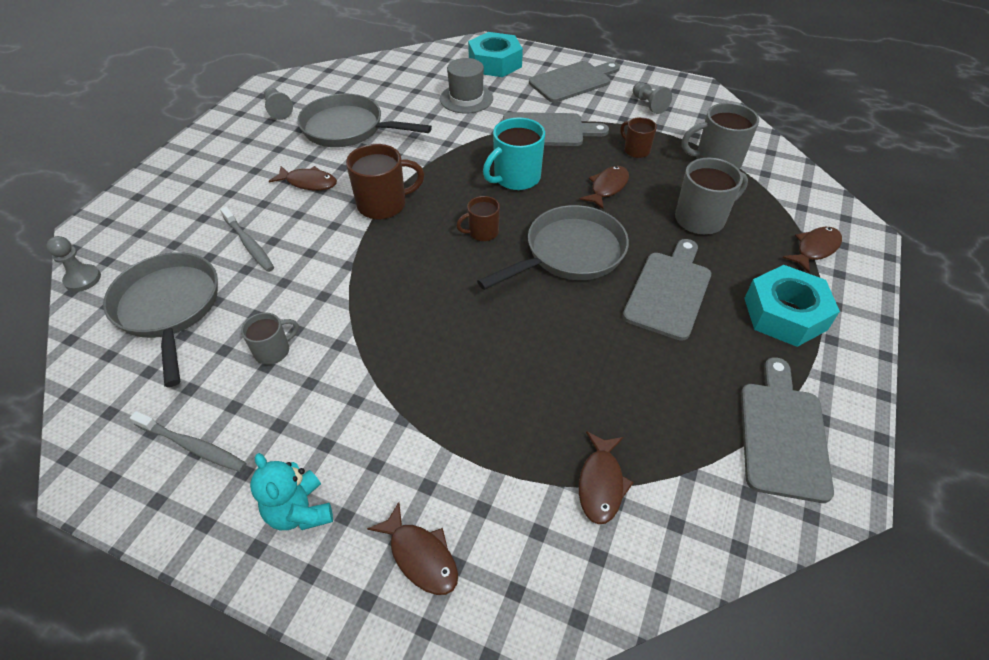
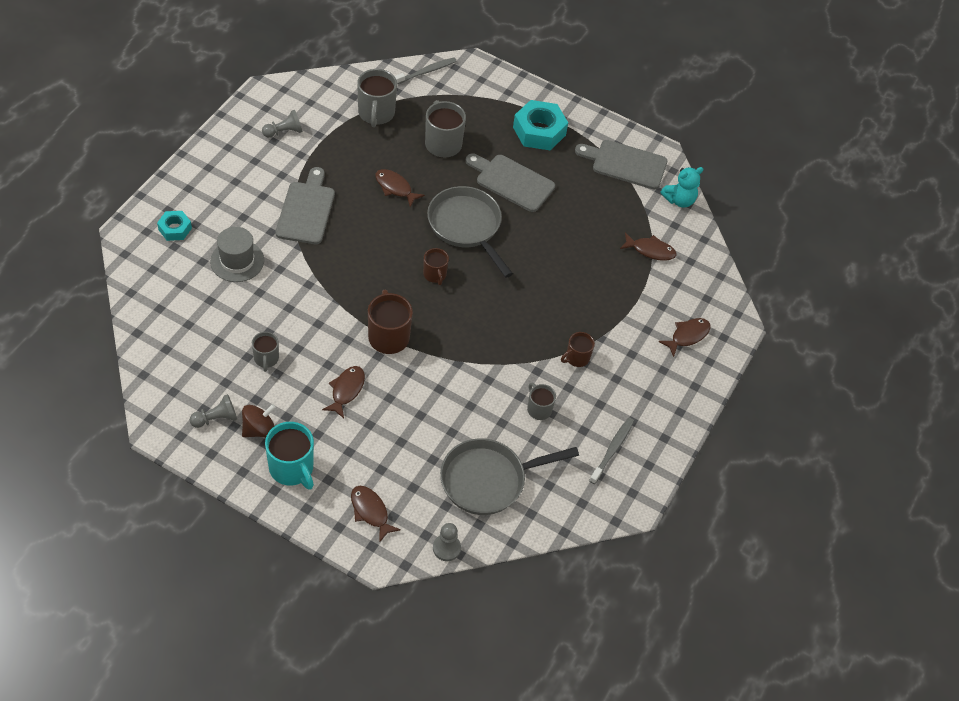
camera: 90 degrees left, 5 degrees up
grey toothbrush [220,207,274,272] -> grey toothbrush moved to [395,58,457,84]
turquoise teddy bear [250,453,333,530] -> turquoise teddy bear moved to [660,167,704,208]
grey pan [297,94,432,147] -> grey mug [252,332,279,372]
turquoise nut [468,32,523,77] -> turquoise nut [157,211,192,241], size x0.56
turquoise mug [483,117,545,190] -> turquoise mug moved to [265,422,314,490]
grey cutting board [529,61,620,103] -> none
brown mug [620,117,657,158] -> brown mug moved to [561,332,595,367]
brown fish [783,227,842,273] -> brown fish moved to [351,486,401,543]
none -> brown spinning top [242,404,276,437]

